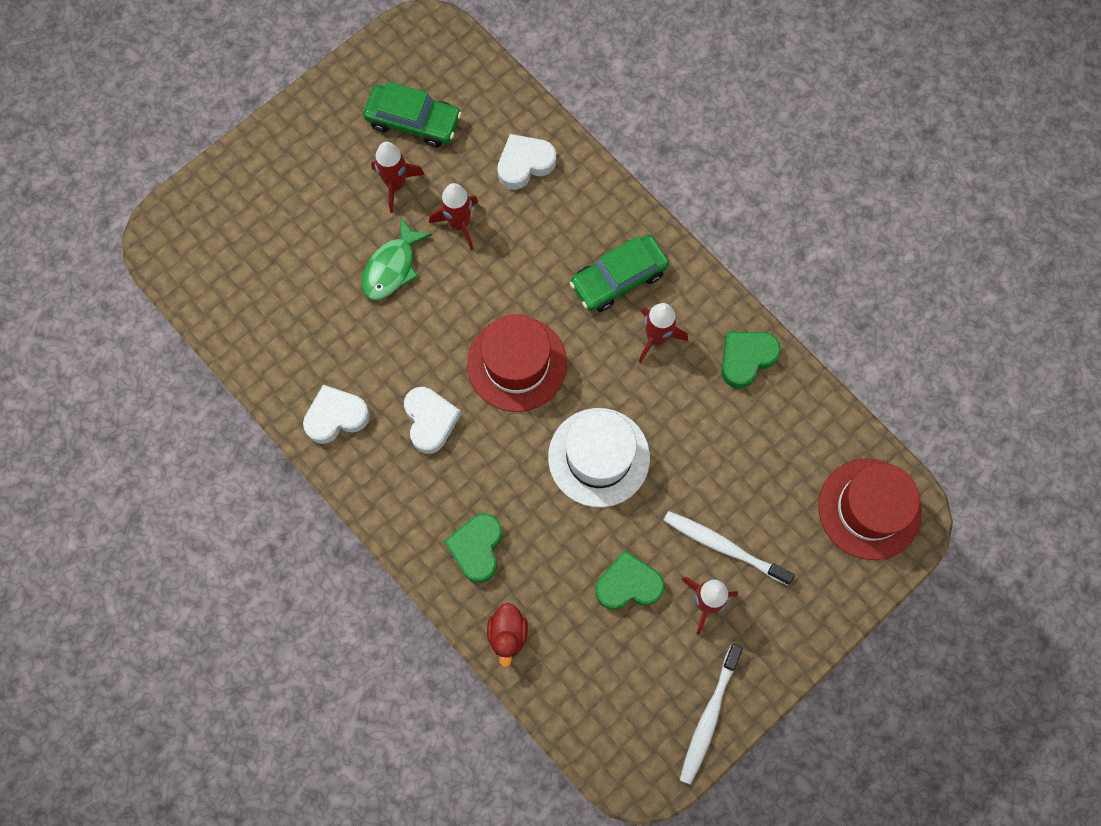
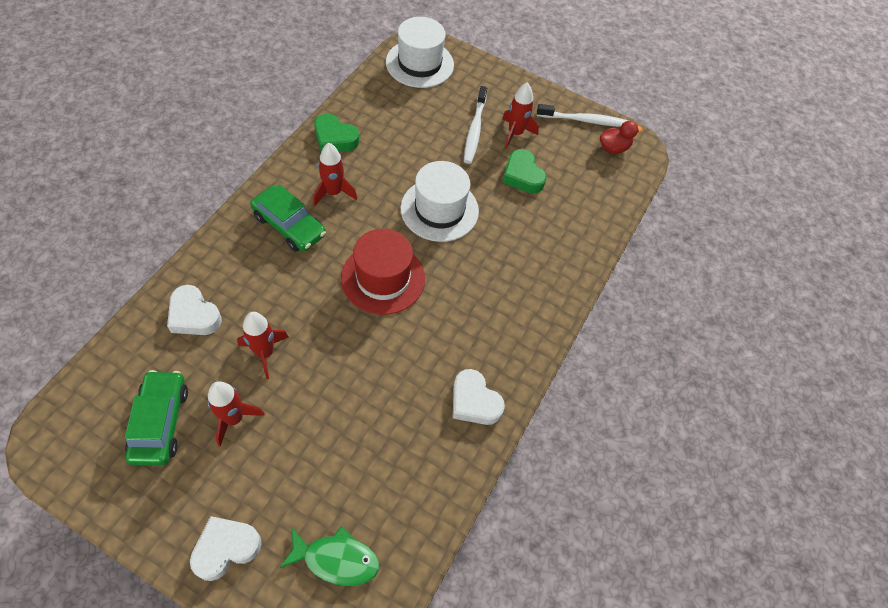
camera: 115 degrees left, 15 degrees down
green fish [362,218,432,300] -> green fish moved to [279,526,379,586]
white heart [404,387,461,454] -> white heart moved to [190,516,262,581]
green heart [444,513,502,583] -> none
red duck [487,603,528,668] -> red duck moved to [600,121,643,154]
red hat [819,458,922,560] -> white hat [386,17,454,88]

